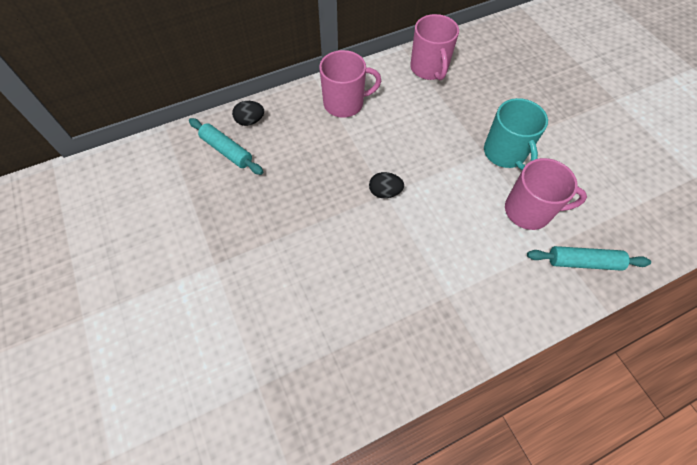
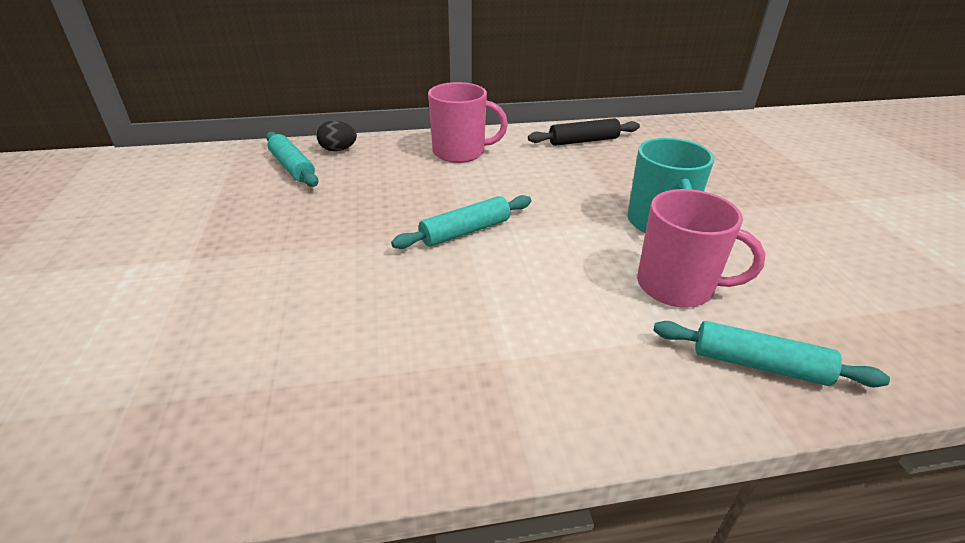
camera: 15 degrees right, 25 degrees down
black egg [369,172,404,198] -> turquoise rolling pin [391,195,532,249]
pink mug [410,14,459,80] -> black rolling pin [528,118,640,146]

